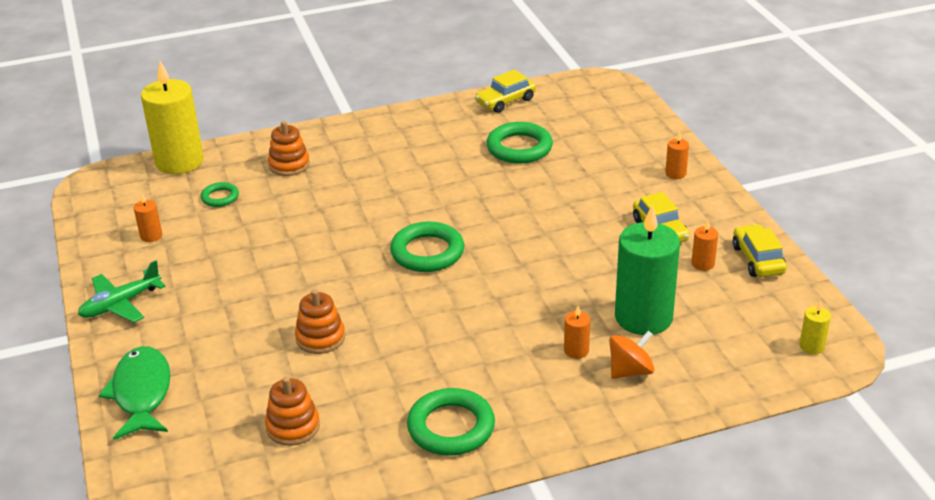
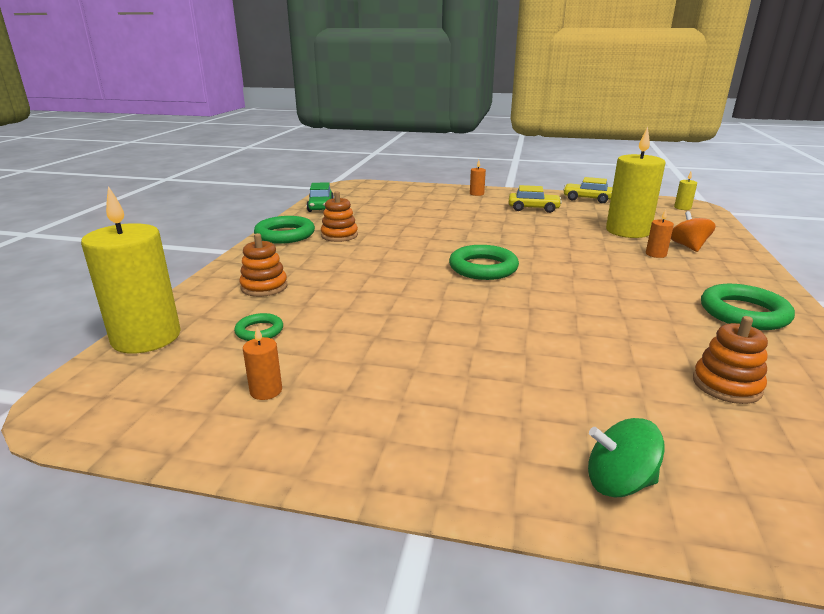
camera: 60 degrees left, 10 degrees down
green plane [78,261,166,323] -> none
green fish [99,346,171,440] -> green spinning top [588,418,665,497]
orange stacking toy [295,289,345,354] -> orange stacking toy moved to [321,191,358,242]
yellow car [475,70,536,113] -> green car [307,182,334,212]
green ring [487,122,553,164] -> green ring moved to [254,216,315,244]
green candle [615,205,680,335] -> yellow candle [606,127,666,238]
orange candle [692,220,718,271] -> none

